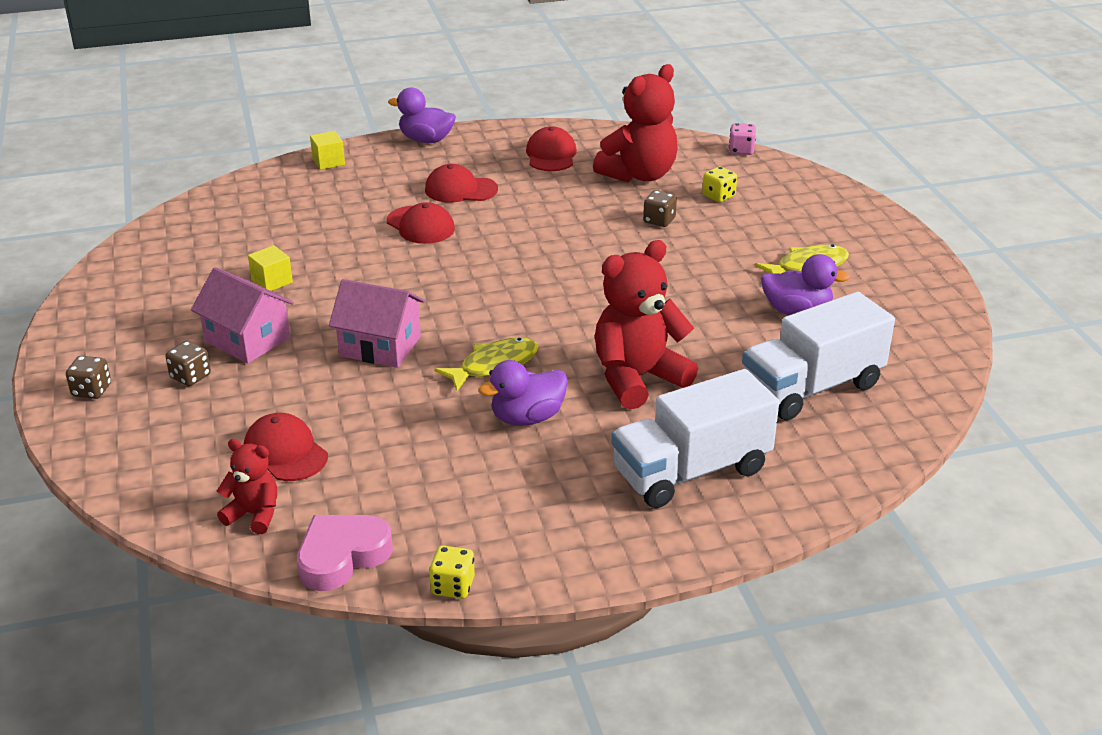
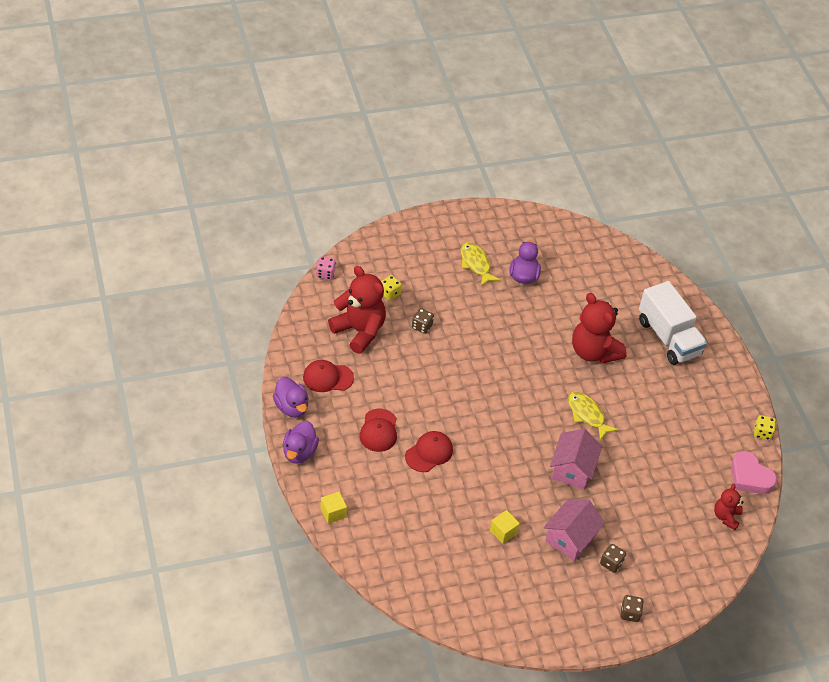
camera: 95 degrees left, 15 degrees up
red cap [244,413,328,481] -> none
purple duck [478,360,568,426] -> purple duck moved to [273,377,309,418]
white truck [742,292,895,420] -> none

